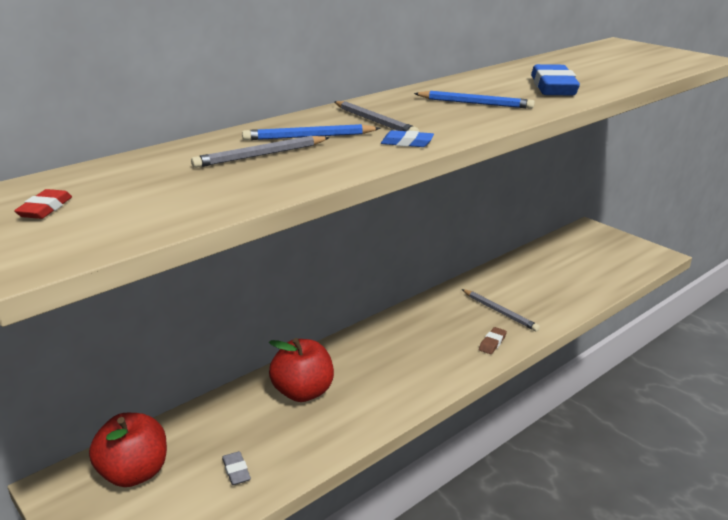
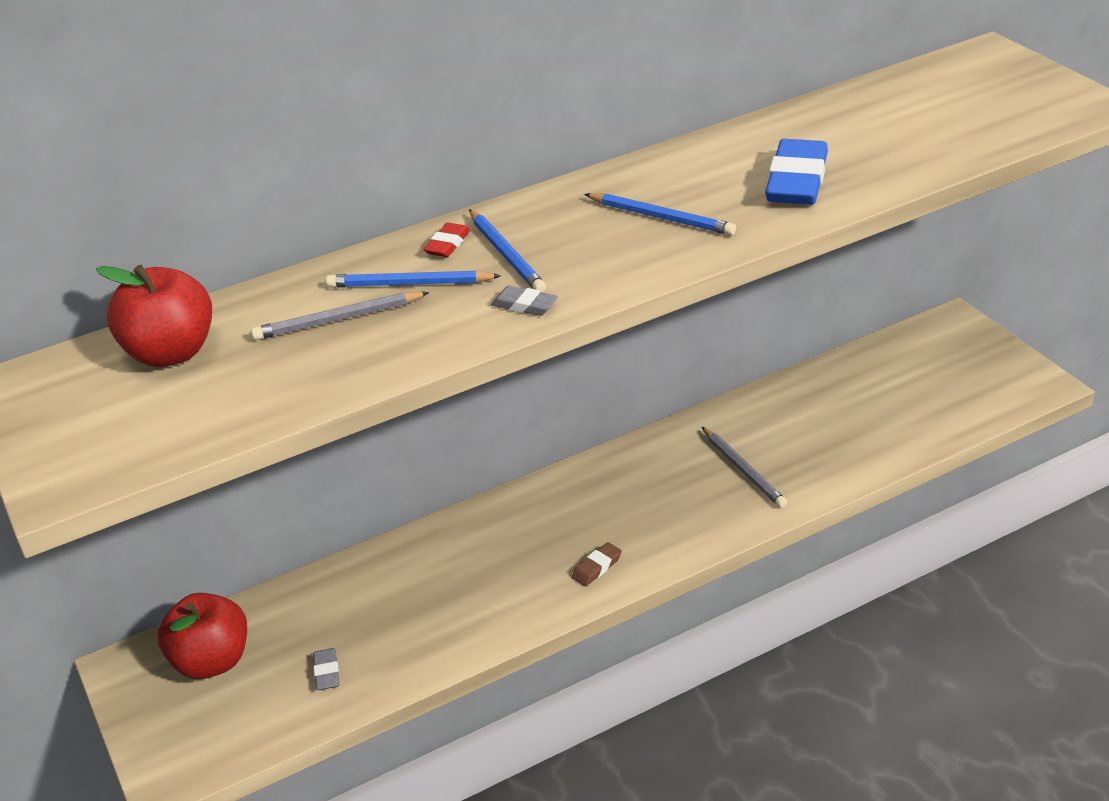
camera: 15 degrees right, 10 degrees up
red eraser [14,189,72,219] -> red eraser moved to [423,223,470,257]
red apple [269,338,334,402] -> red apple moved to [96,265,212,367]
grey pencil [335,101,419,131] -> blue pencil [469,209,546,293]
blue eraser [381,130,434,147] -> grey eraser [491,286,558,316]
brown eraser [479,327,507,354] -> brown eraser moved to [572,542,622,586]

